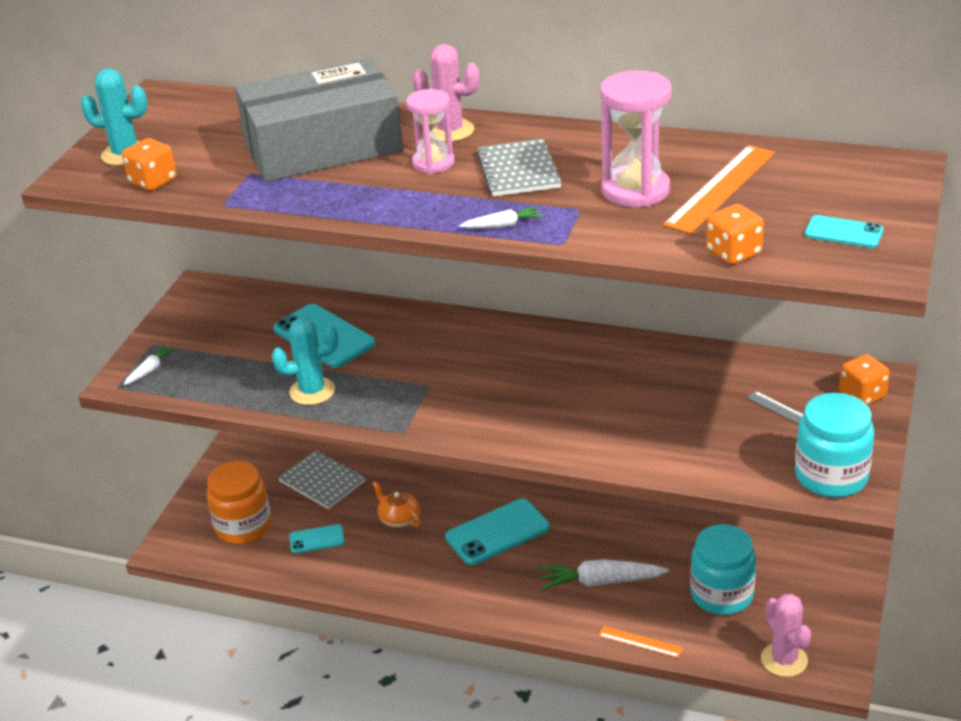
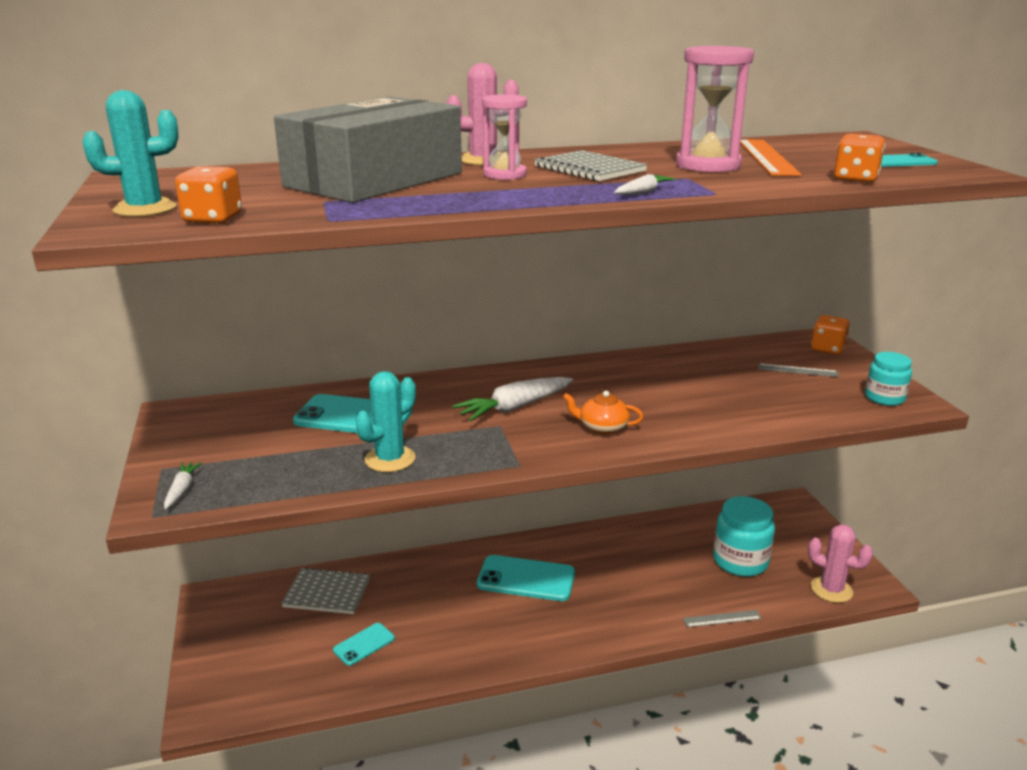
camera: 35 degrees left, 10 degrees down
orange jar [206,461,271,544] -> none
orange teapot [373,481,421,528] -> orange teapot moved to [563,391,643,435]
turquoise phone [445,498,550,565] -> turquoise phone turned 75 degrees clockwise [477,555,575,601]
white carrot [539,559,669,590] -> white carrot moved to [452,377,573,421]
orange ruler [599,626,683,658] -> grey ruler [683,610,762,628]
turquoise jar [795,393,875,498] -> turquoise jar [865,352,912,406], size x0.61

